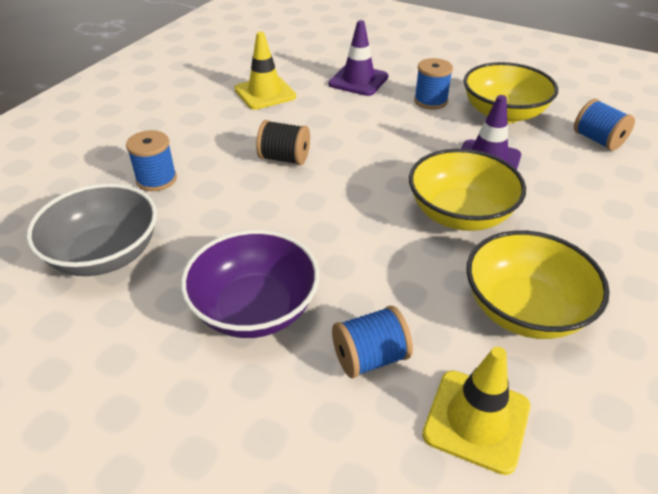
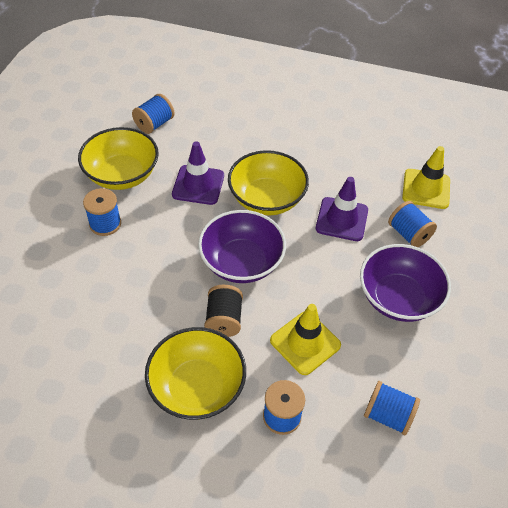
camera: 105 degrees left, 10 degrees up
grey bowl [26,183,157,276] -> blue spool [364,381,420,435]
yellow traffic cone [234,32,296,110] -> yellow traffic cone moved to [270,304,341,375]
purple traffic cone [328,20,388,96] -> purple traffic cone moved to [316,177,368,241]
yellow bowl [466,230,610,339] -> yellow bowl moved to [145,327,246,420]
none -> purple bowl [198,210,286,283]

